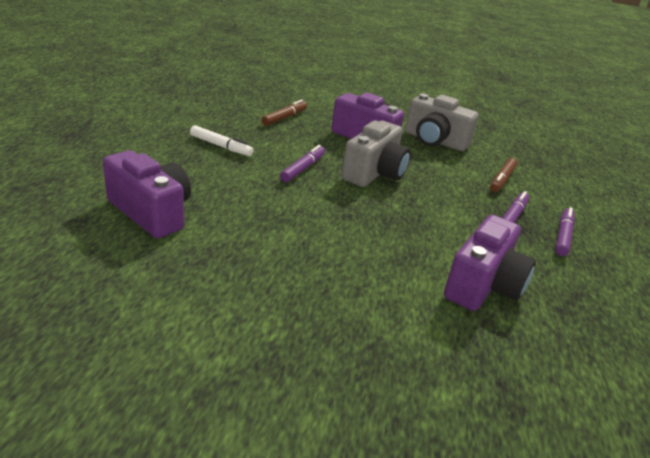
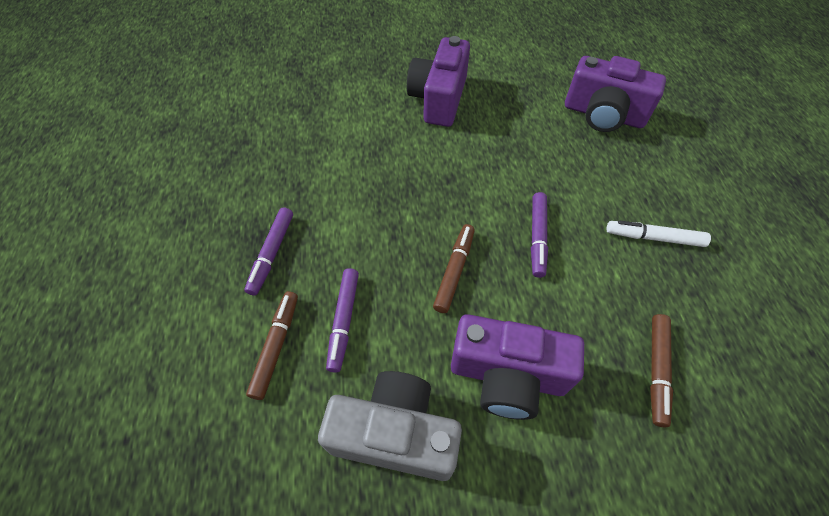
camera: 165 degrees right, 25 degrees up
grey camera [342,120,411,187] -> brown marker [433,224,475,313]
purple camera [444,215,536,311] -> purple camera moved to [407,36,470,127]
purple marker [555,207,575,256] -> purple marker moved to [326,268,359,373]

